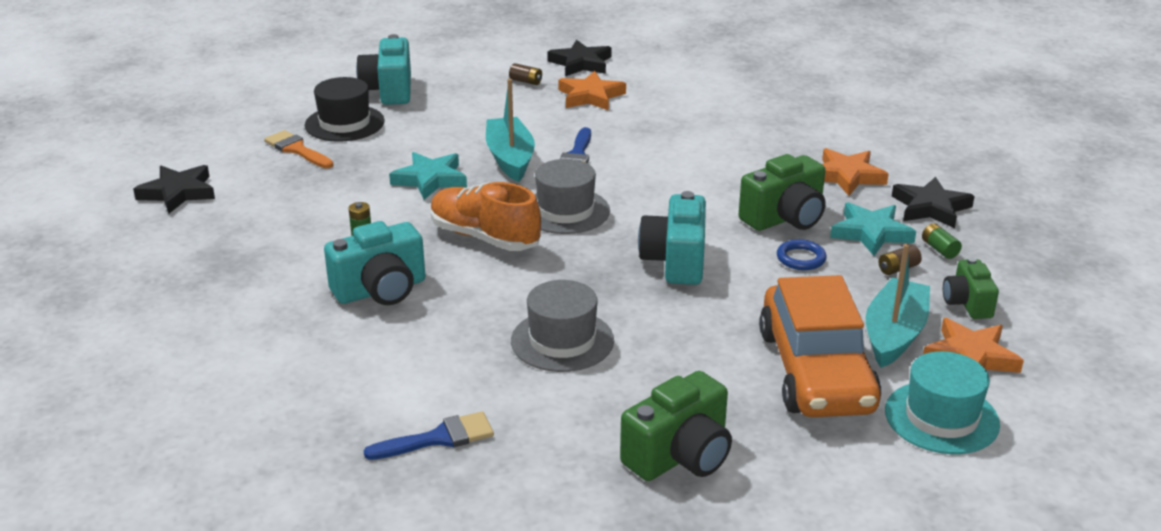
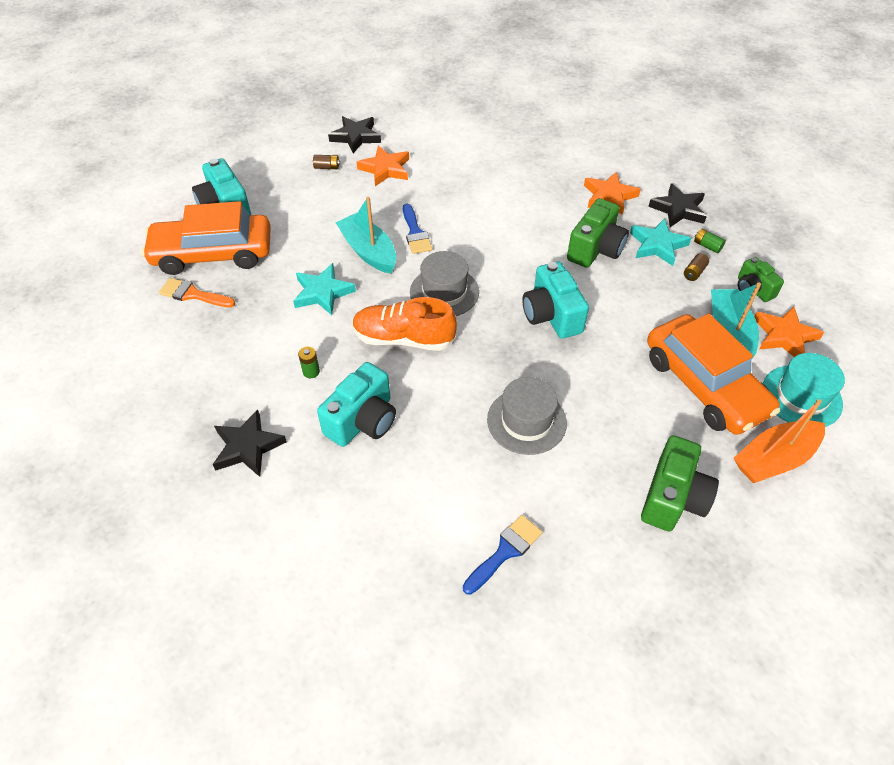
camera: 25 degrees left, 20 degrees up
black star [133,165,215,213] -> black star moved to [213,409,287,477]
black hat [305,77,385,142] -> orange car [142,201,271,275]
blue ring [777,239,827,270] -> none
none -> orange boat [734,399,825,483]

